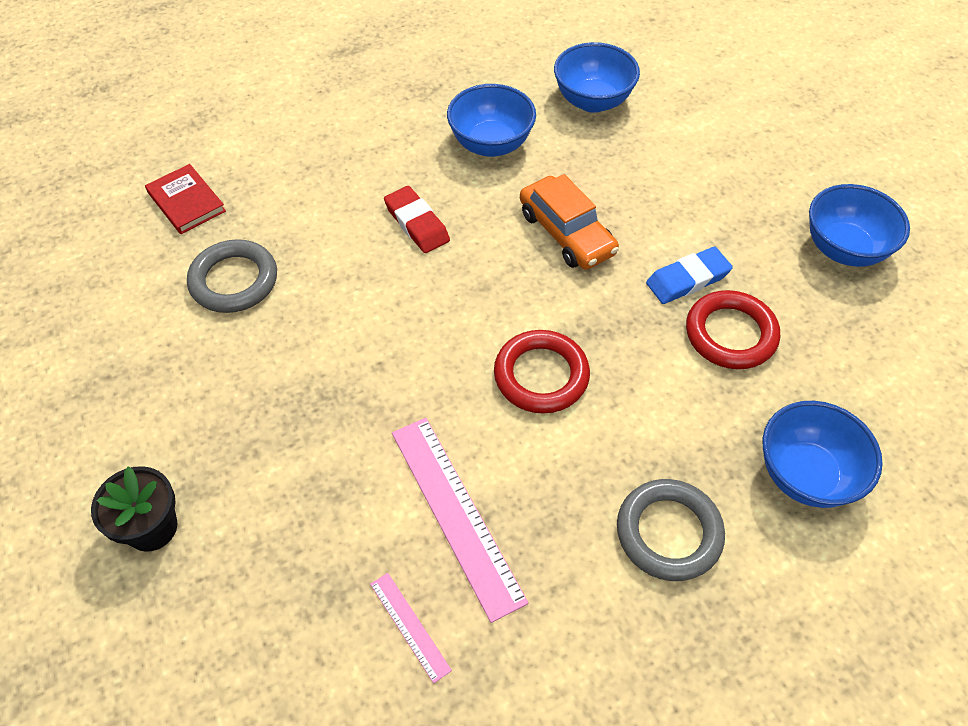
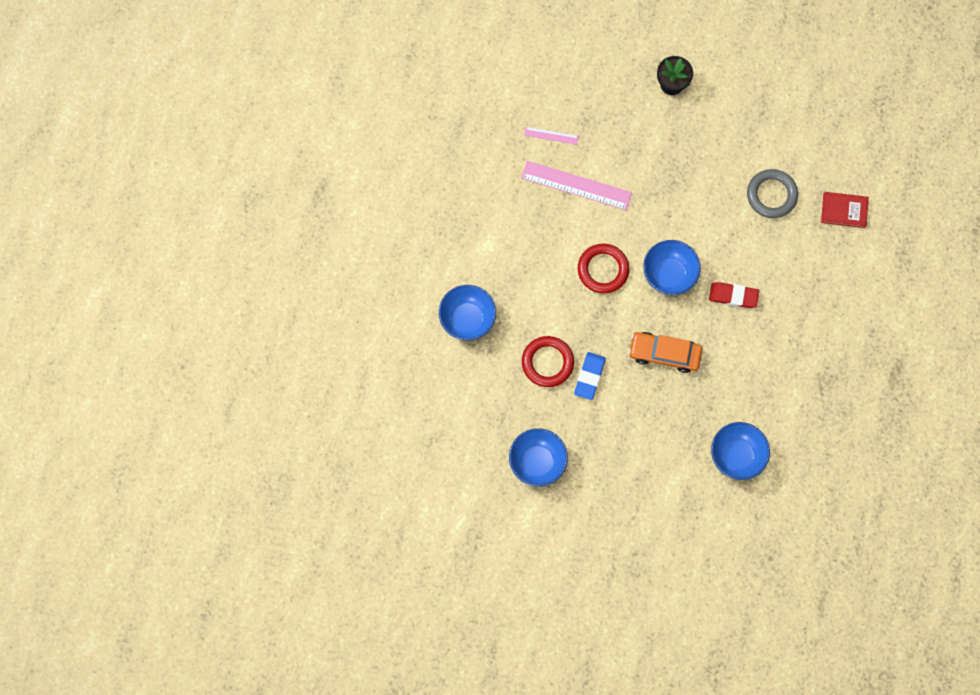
camera: 135 degrees right, 20 degrees up
blue bowl [447,84,536,157] -> blue bowl moved to [643,240,701,295]
grey ring [617,479,725,581] -> none

